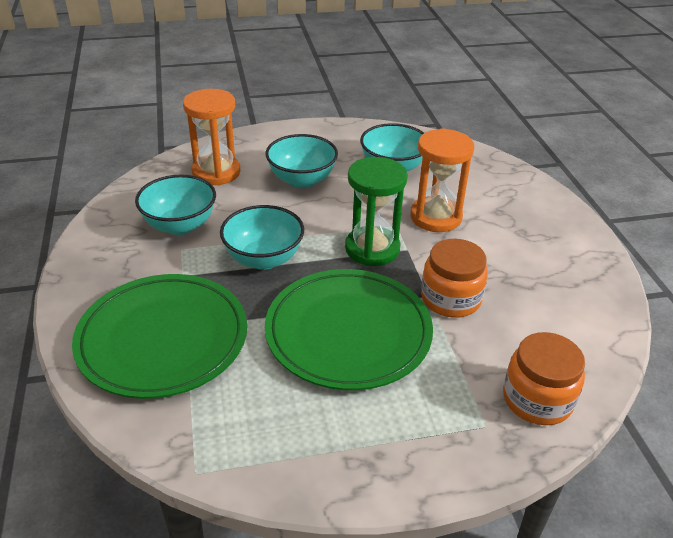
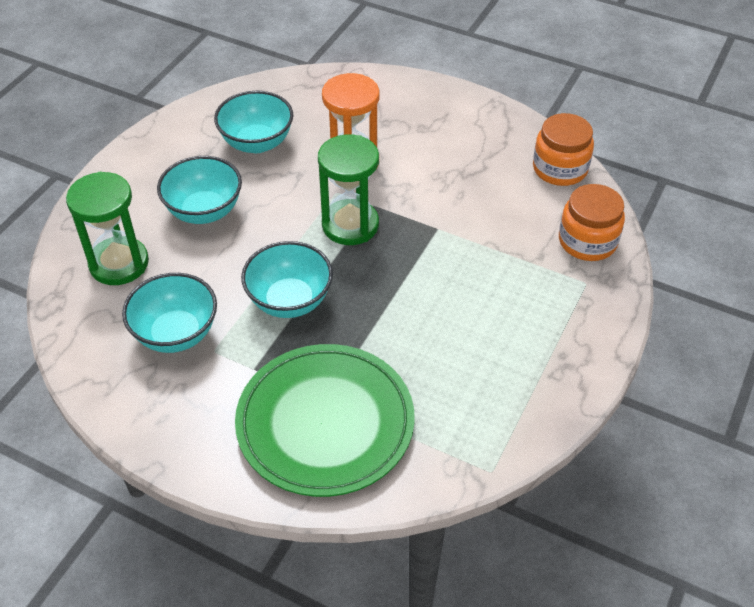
camera: 50 degrees left, 10 degrees up
orange hourglass [183,89,241,185] -> green hourglass [66,172,149,285]
green plate [265,269,433,390] -> none
orange jar [421,239,488,318] -> orange jar moved to [533,113,594,186]

